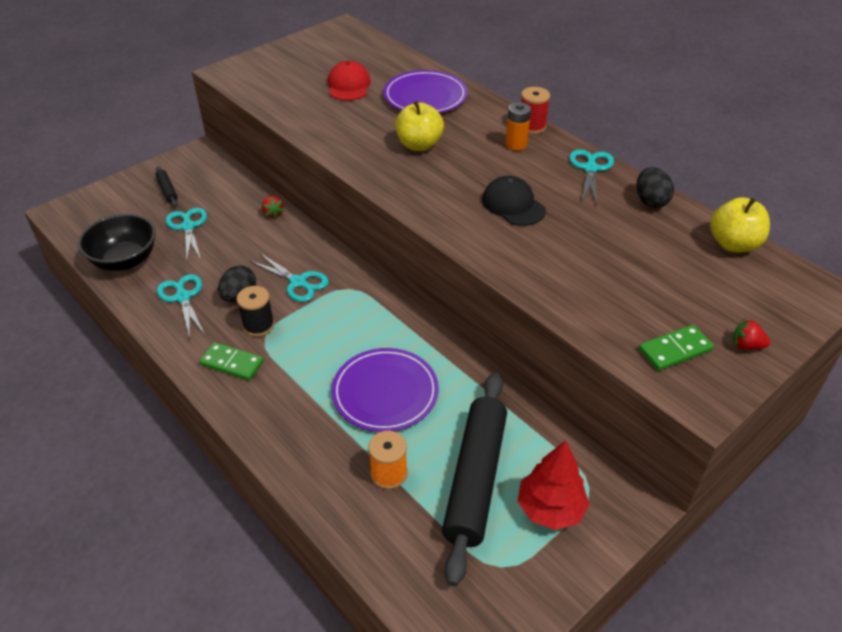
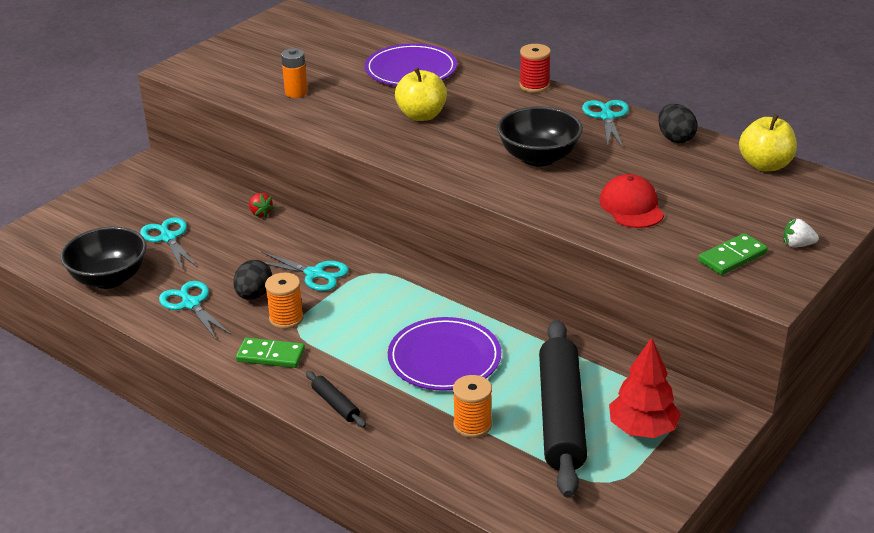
camera: 10 degrees left, 10 degrees down
black rolling pin [156,166,178,207] -> black rolling pin moved to [306,371,366,428]
black spool [237,286,274,337] -> orange spool [265,273,304,329]
red cap [328,61,371,101] -> red cap moved to [599,174,664,228]
black cap [482,176,546,226] -> black bowl [497,106,583,167]
orange battery [505,102,531,151] -> orange battery moved to [281,48,308,98]
red strawberry [732,318,770,350] -> white strawberry [783,218,819,248]

